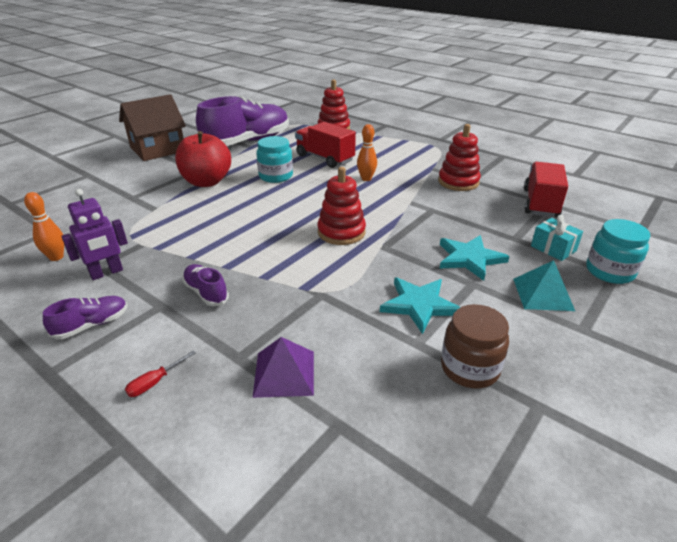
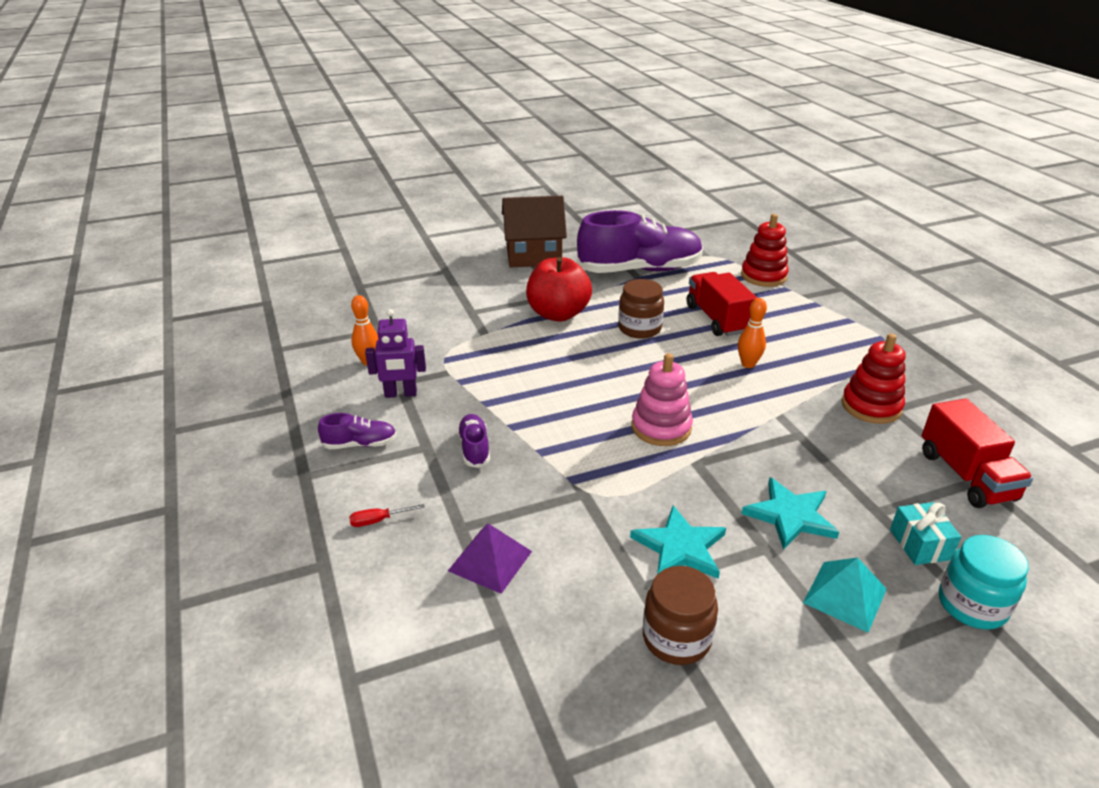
camera: 30 degrees right, 0 degrees up
turquoise jar [256,136,293,183] -> brown jar [618,279,664,339]
red stacking toy [317,167,366,245] -> pink stacking toy [631,353,693,446]
red truck [524,162,568,217] -> red truck turned 120 degrees clockwise [922,399,1033,508]

